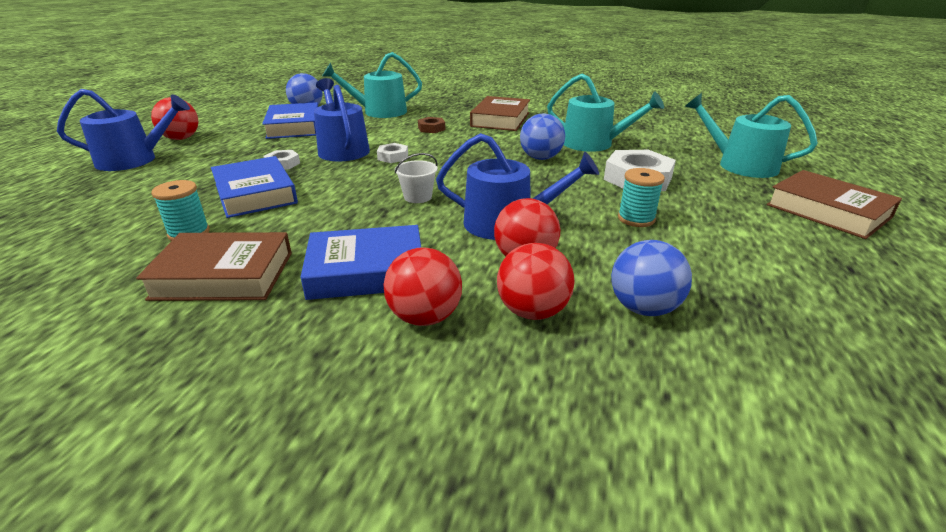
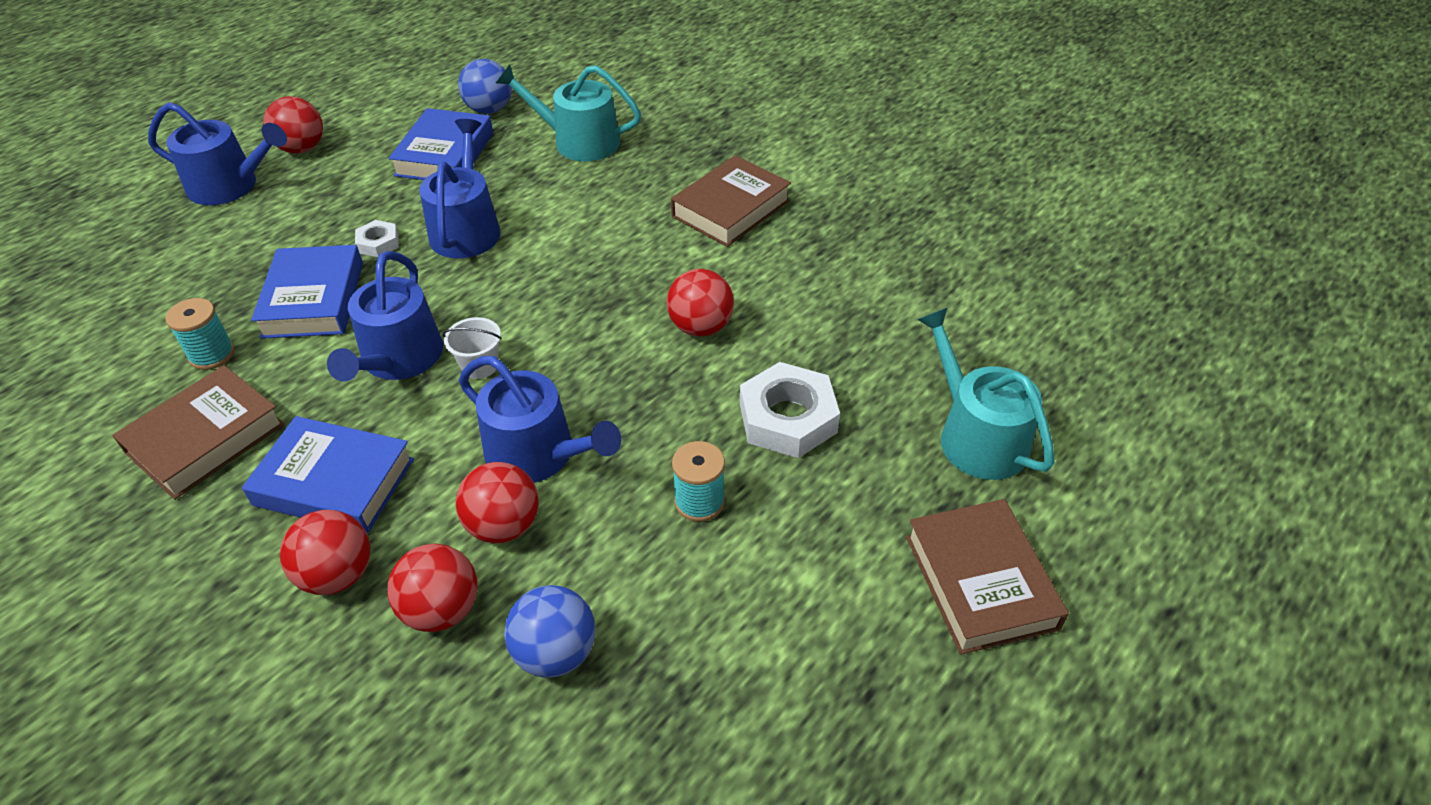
camera: 25 degrees right, 15 degrees up
brown book [136,232,292,301] -> brown book turned 75 degrees counterclockwise [112,365,285,500]
white nut [377,143,408,163] -> none
brown nut [418,117,445,133] -> none
blue ball [520,114,565,160] -> red ball [667,269,734,336]
turquoise watering can [547,74,664,152] -> none
none -> blue watering can [327,251,443,382]

